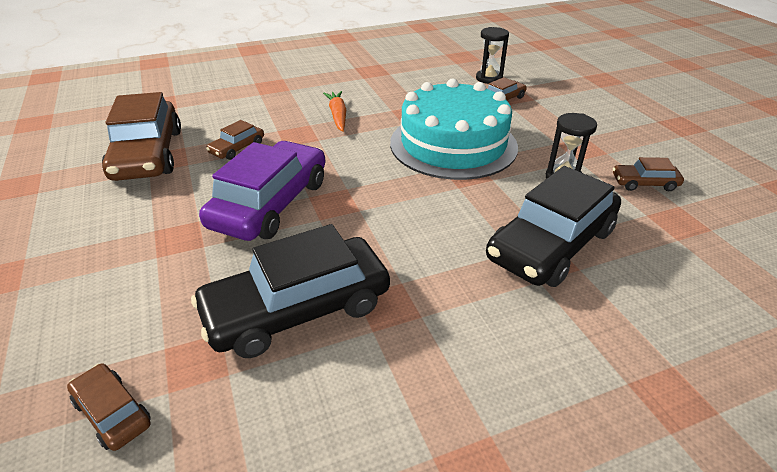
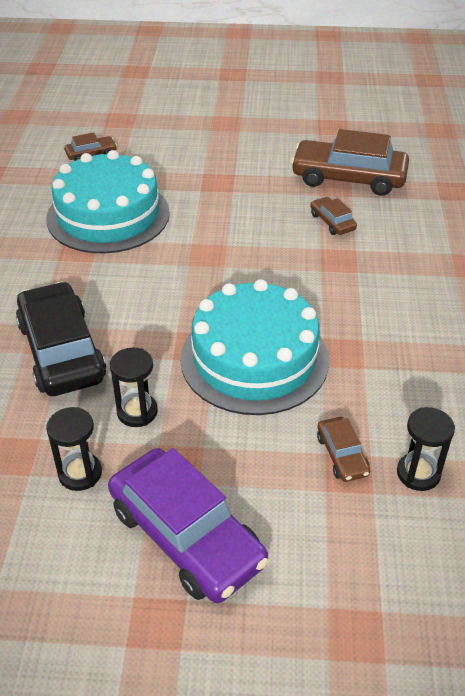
camera: 115 degrees right, 5 degrees up
black car [191,224,390,358] -> turquoise cake [46,150,170,254]
purple car [199,141,326,241] -> purple car moved to [108,448,268,603]
orange carrot [323,91,346,132] -> none
brown car [613,157,684,191] -> black hourglass [46,407,102,491]

